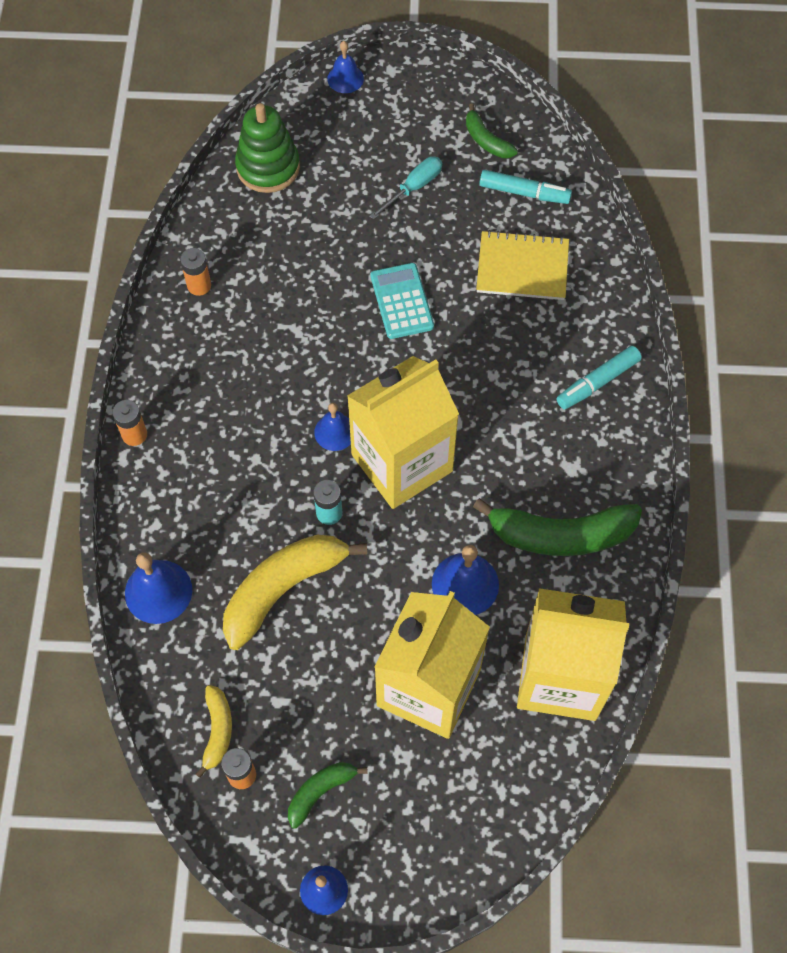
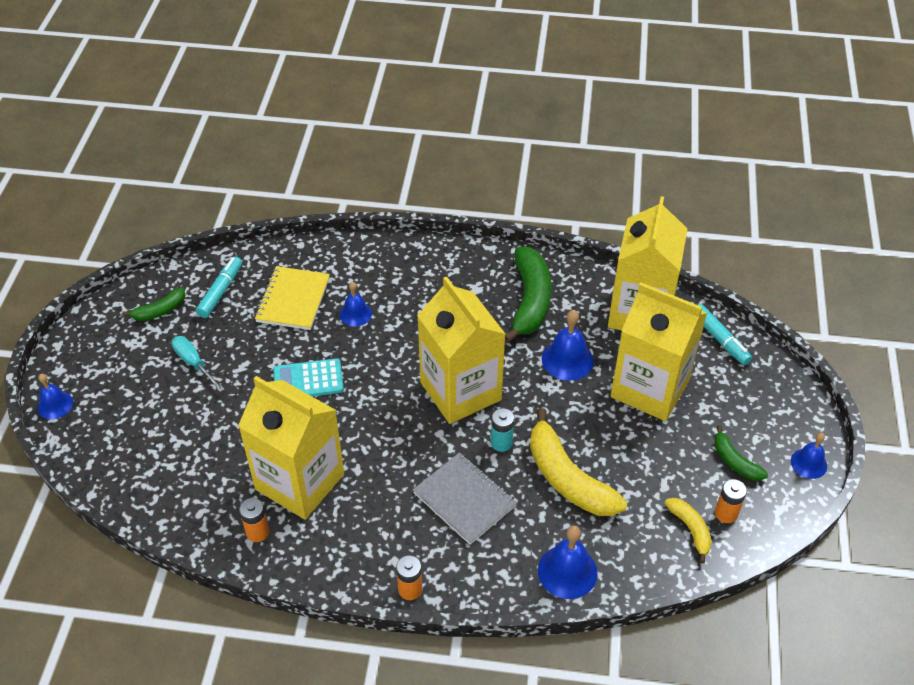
camera: 85 degrees left, 15 degrees down
yellow banana [196,685,232,778] -> yellow banana turned 60 degrees clockwise [665,498,712,563]
green stacking toy [235,103,300,193] -> none
blue bell [314,403,351,451] -> blue bell moved to [340,282,372,327]
turquoise marker [556,346,642,409] -> turquoise marker moved to [698,304,752,365]
none -> yellow carton [238,376,344,520]
none -> grey notebook [413,452,517,545]

